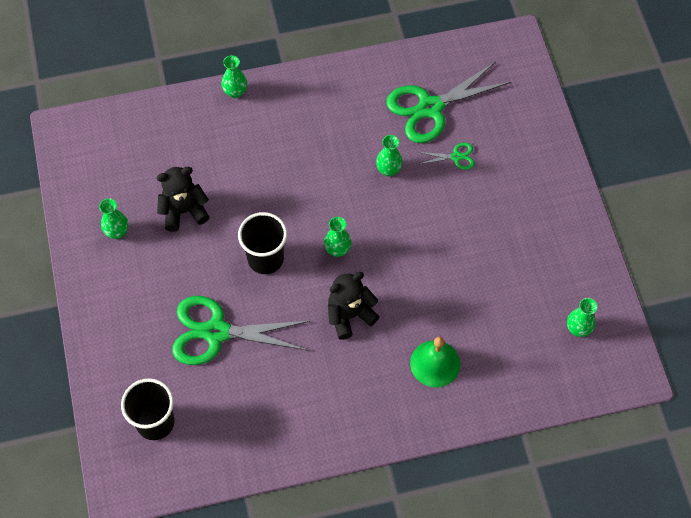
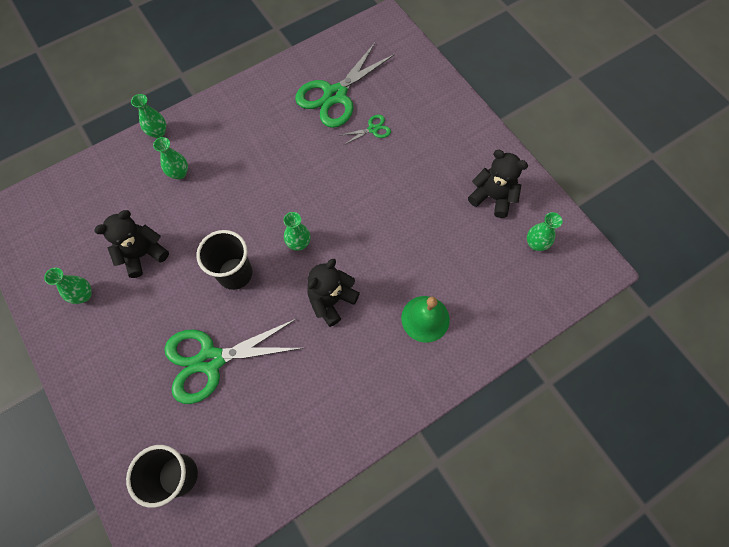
camera: 20 degrees left, 5 degrees up
green vase [376,135,403,177] -> green vase moved to [153,137,188,179]
none -> black teddy bear [468,150,528,218]

